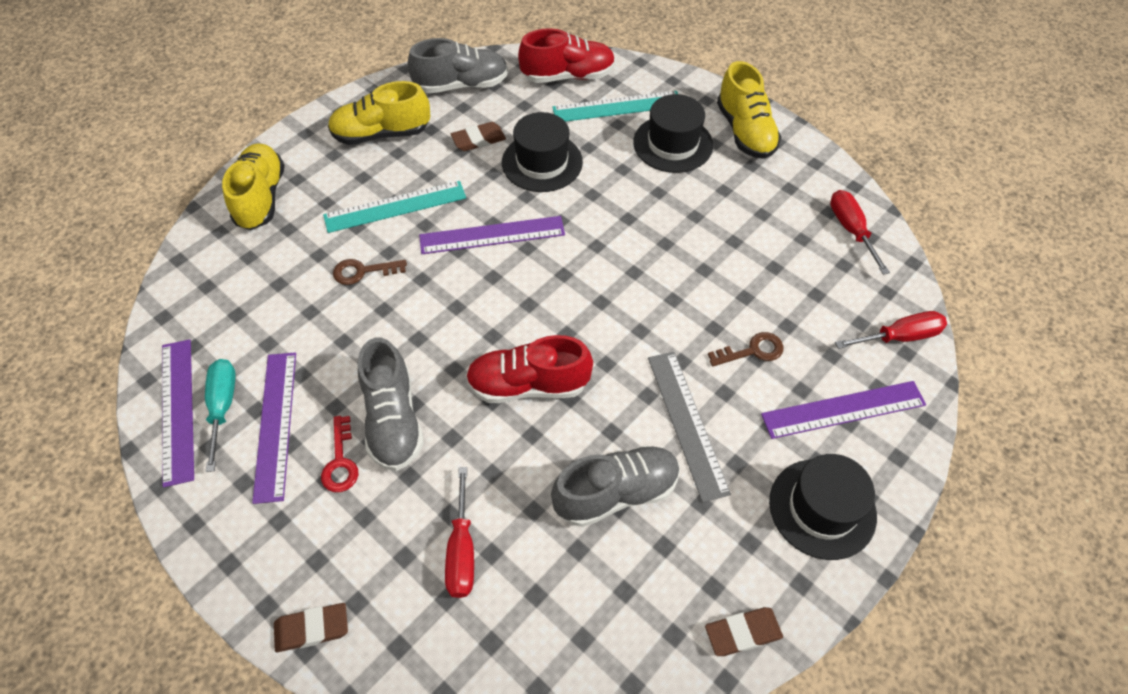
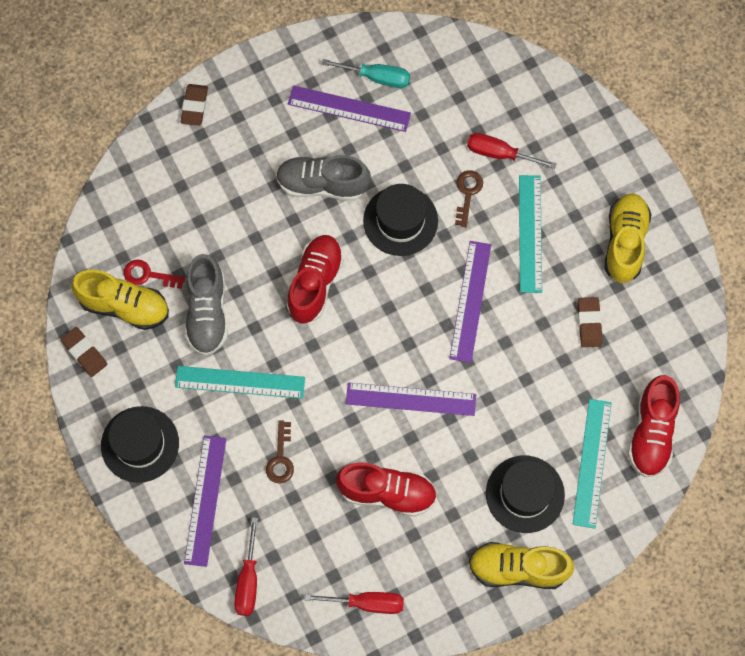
camera: 110 degrees right, 15 degrees up
purple ruler [162,339,194,487] -> purple ruler moved to [346,383,476,416]
yellow shoe [222,143,285,230] -> yellow shoe moved to [72,270,169,330]
red key [321,416,358,492] -> red key moved to [124,259,185,289]
grey shoe [408,38,508,93] -> none
red screwdriver [445,467,474,598] -> red screwdriver moved to [467,133,556,169]
black hat [502,112,583,192] -> black hat moved to [363,184,438,256]
grey ruler [648,352,731,502] -> turquoise ruler [175,366,305,399]
brown eraser [705,607,783,656] -> brown eraser turned 45 degrees counterclockwise [61,327,107,377]
none -> red shoe [336,462,437,517]

